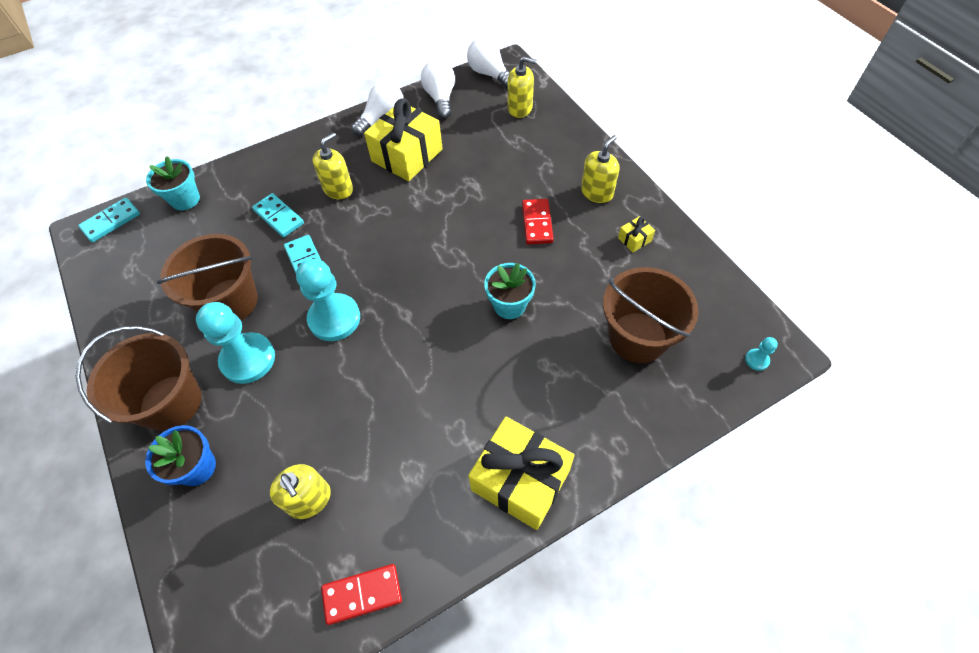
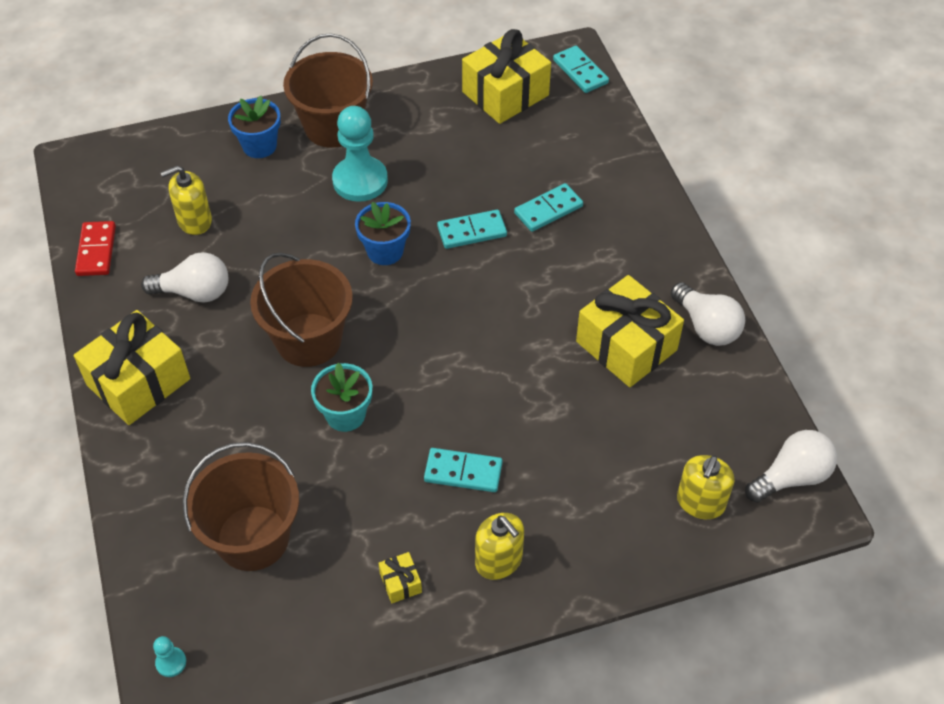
camera: 100 degrees right, 5 degrees down
turquoise flower pot [146,156,200,210] -> none
brown bucket [157,234,258,320] -> brown bucket moved to [250,252,353,367]
turquoise pawn [296,259,360,341] -> blue flower pot [355,202,411,265]
yellow soap dispenser [312,133,353,199] -> none
white light bulb [421,60,455,119] -> white light bulb moved to [141,252,228,303]
red domino [522,199,554,244] -> turquoise domino [424,448,503,492]
none -> yellow gift [462,29,551,124]

